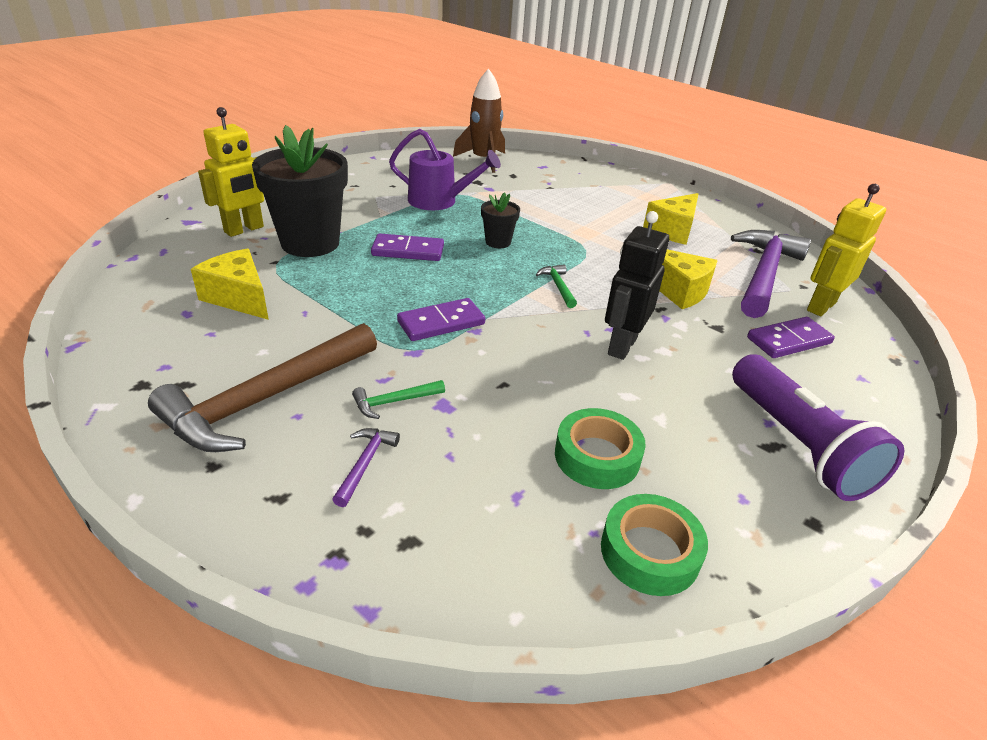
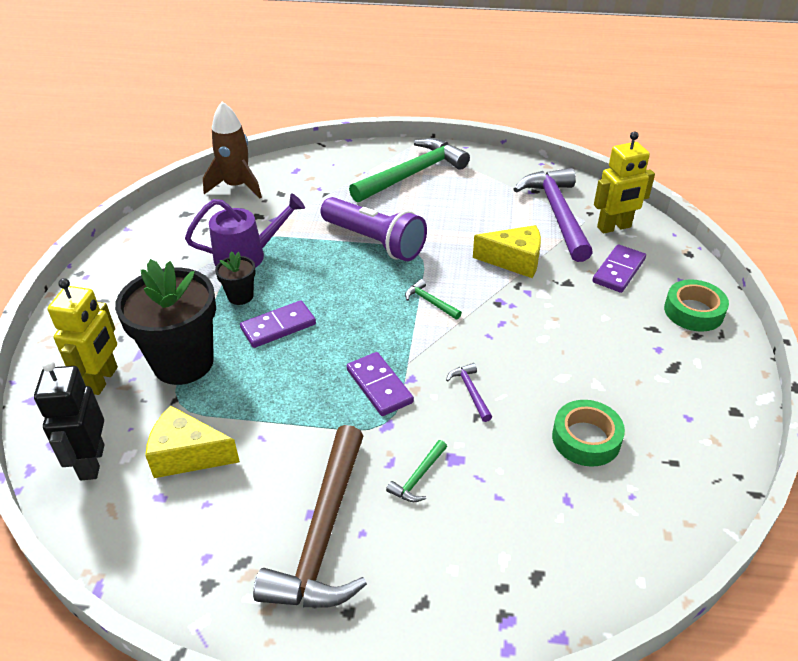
camera: 30 degrees left, 5 degrees up
purple hammer [332,428,400,507] -> purple hammer moved to [446,363,492,422]
purple domino [397,298,485,341] -> purple domino turned 60 degrees counterclockwise [347,352,414,416]
black flower pot [481,192,520,248] -> black flower pot moved to [215,251,256,305]
green tape [601,494,708,596] -> green tape moved to [664,279,729,332]
black robot [605,211,669,360] -> black robot moved to [34,360,104,480]
yellow cheese [643,193,699,245] -> none
purple flashlight [732,354,905,501] -> purple flashlight moved to [320,197,427,261]
yellow robot [807,184,886,316] -> yellow robot turned 120 degrees counterclockwise [594,131,655,234]
none -> green hammer [349,138,470,203]

